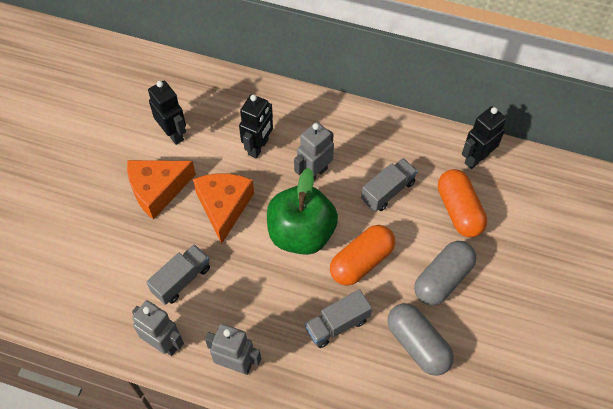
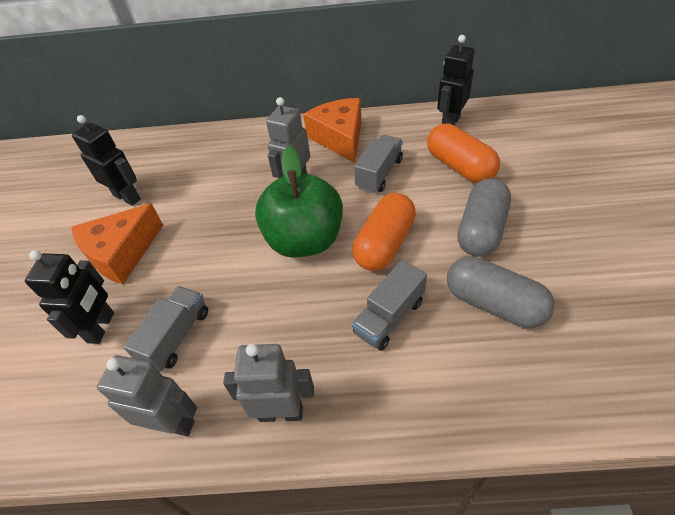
camera: 15 degrees left, 10 degrees down
orange cheese [193,174,254,244] -> orange cheese moved to [303,98,361,163]
black robot [239,94,273,158] -> black robot moved to [25,250,114,344]

